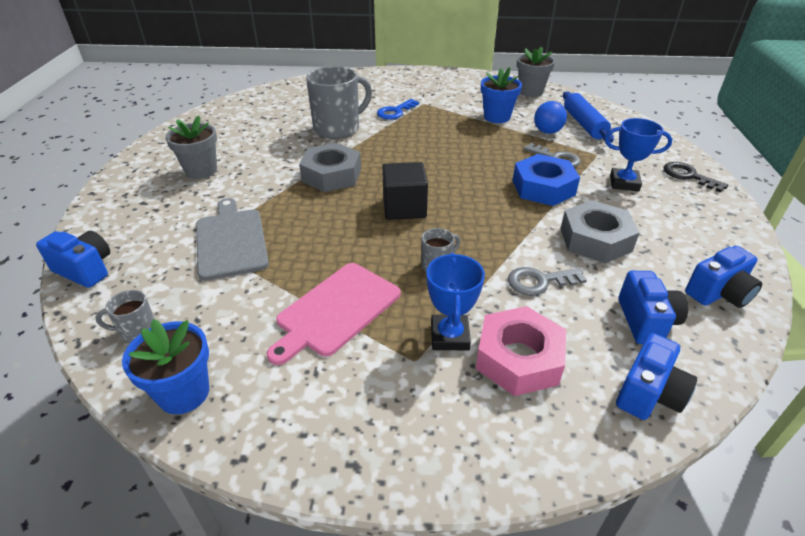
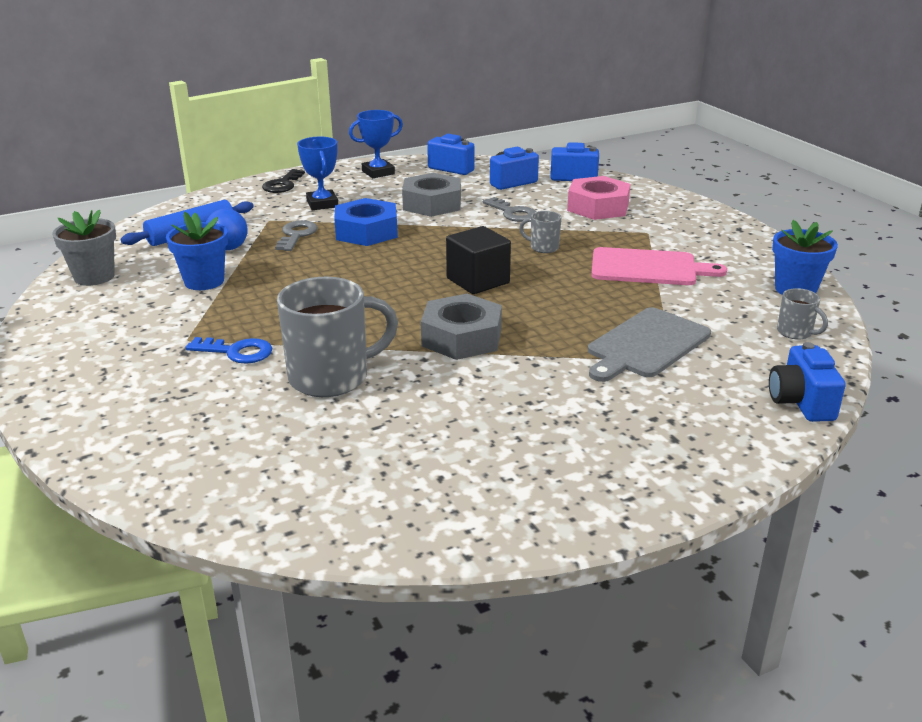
camera: 120 degrees left, 10 degrees down
grey flower pot [165,116,217,179] -> none
grey mug [306,66,372,139] -> grey mug turned 135 degrees clockwise [277,277,398,397]
blue trophy [426,253,485,350] -> blue trophy moved to [349,110,403,178]

